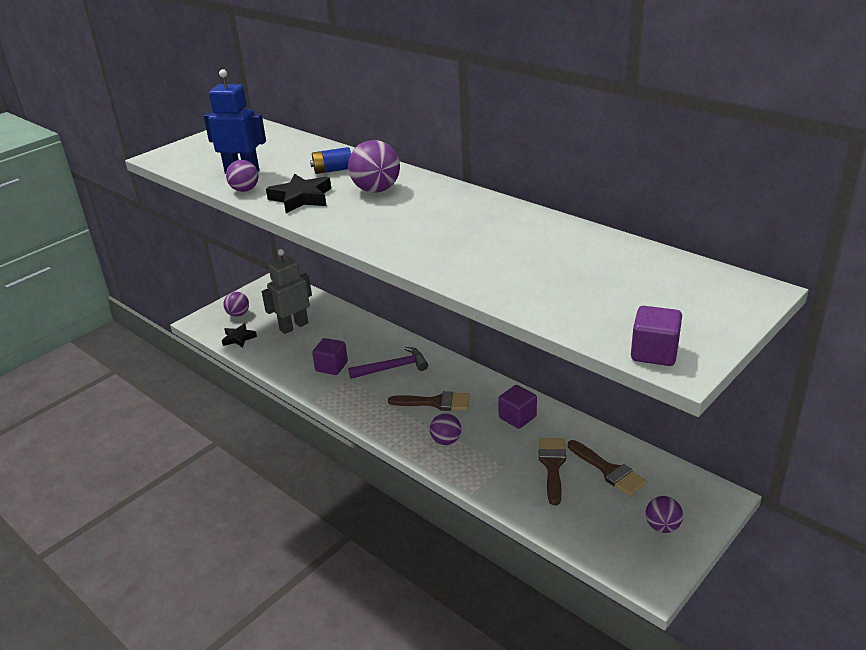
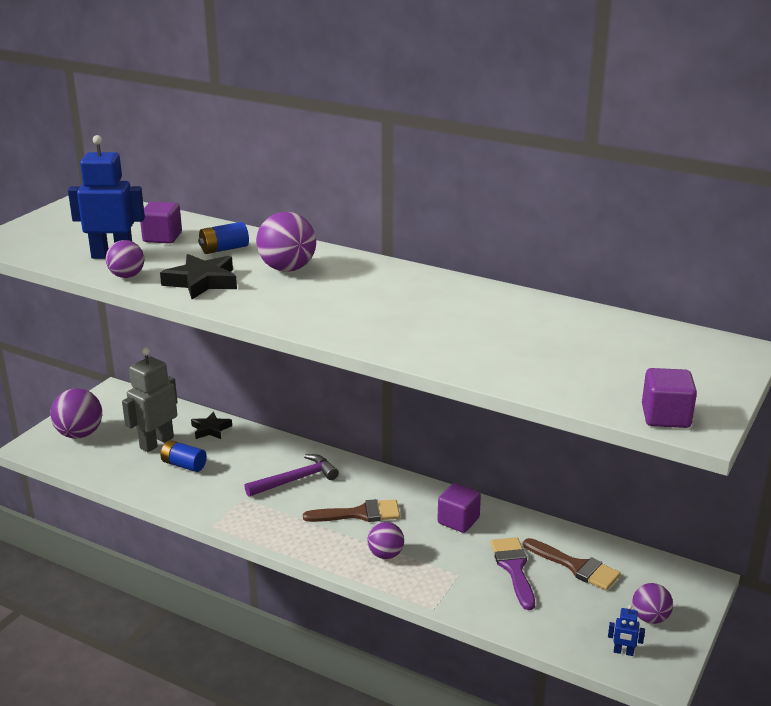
camera: 15 degrees left, 5 degrees down
black star [222,323,257,348] -> black star moved to [191,412,232,439]
purple ball [223,292,249,317] -> purple ball [50,388,102,438], size x1.60
purple cube [312,338,348,375] -> purple cube moved to [140,202,182,244]
brown brush [539,438,566,505] -> purple brush [491,537,535,610]
none -> blue battery [161,440,207,472]
none -> blue robot [608,605,645,656]

